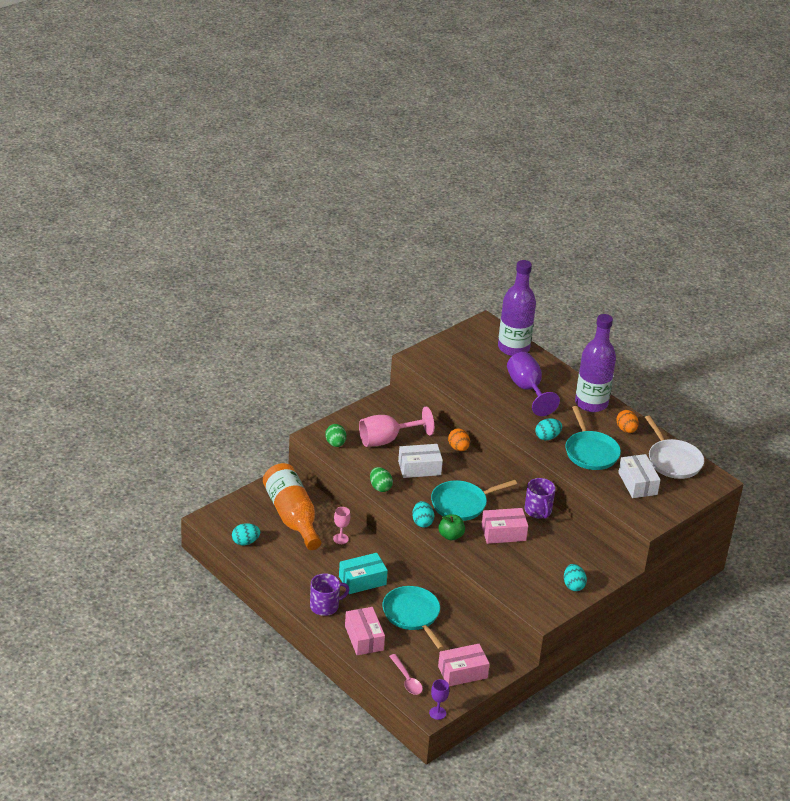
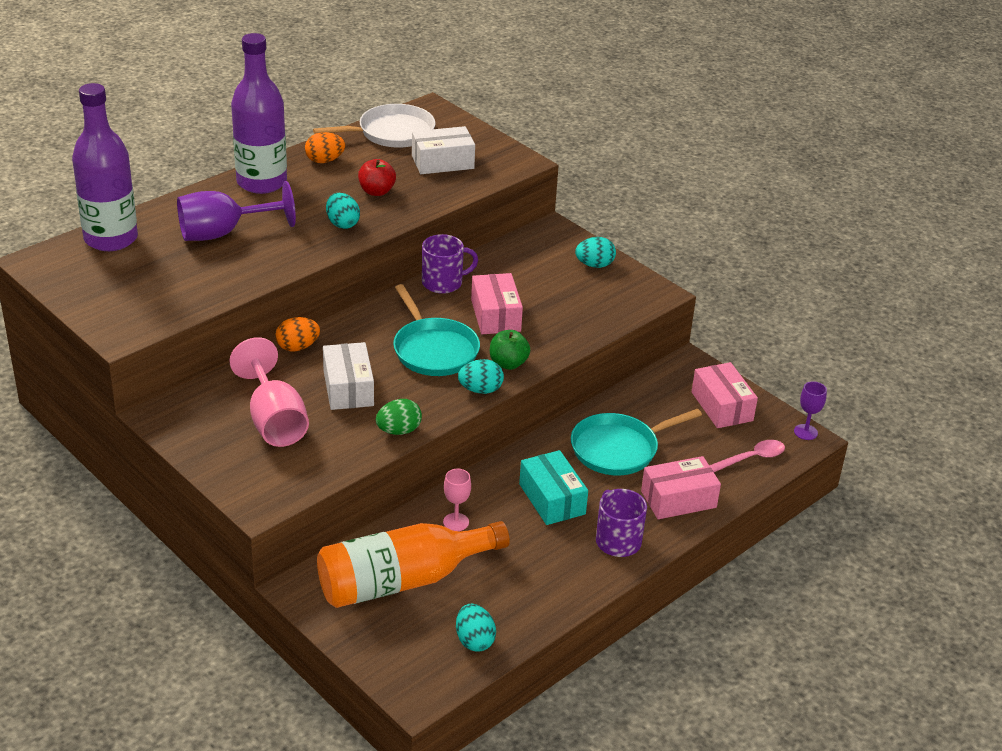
camera: 90 degrees left, 0 degrees up
green egg [325,424,346,447] -> none
turquoise pan [565,406,621,470] -> red apple [358,159,396,196]

